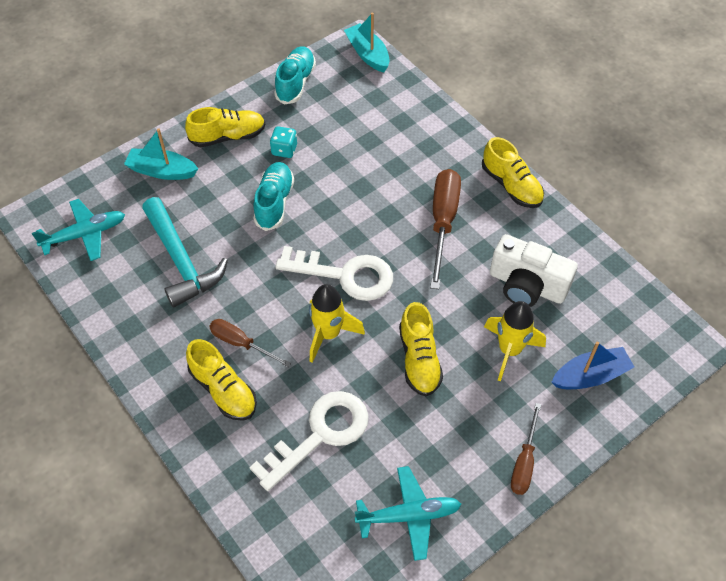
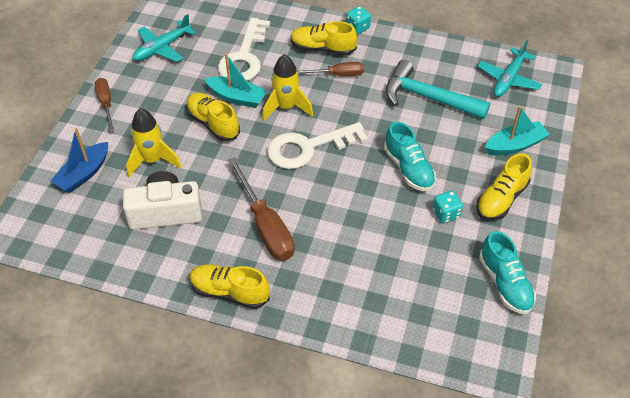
camera: 145 degrees right, 5 degrees down
turquoise boat [344,13,390,73] -> turquoise boat moved to [205,53,267,108]
none -> turquoise dice [346,6,371,34]

